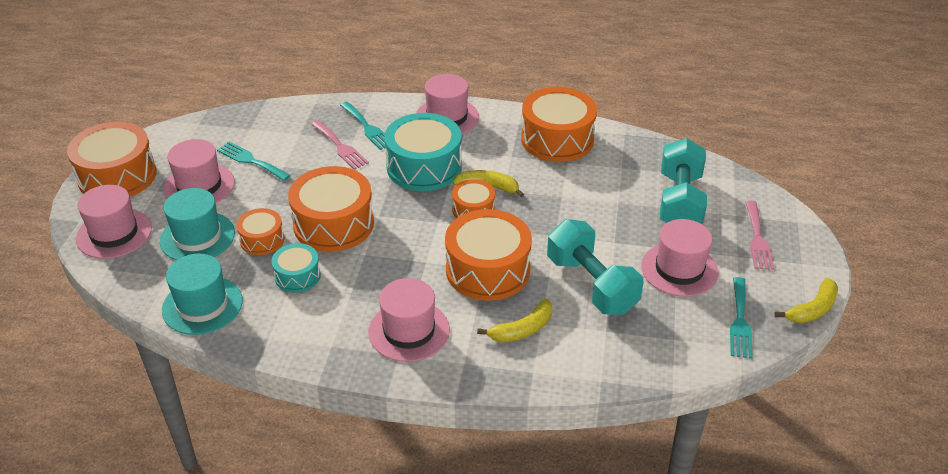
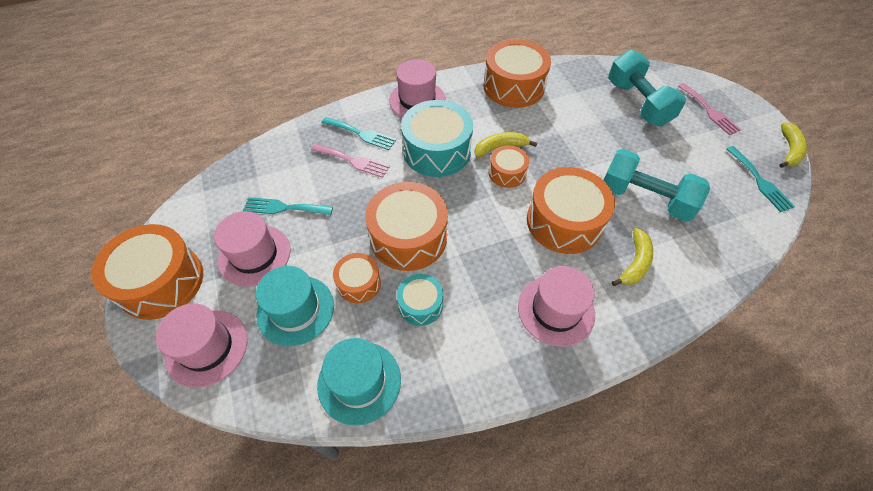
camera: 30 degrees left, 15 degrees up
pink hat [641,219,719,297] -> none

